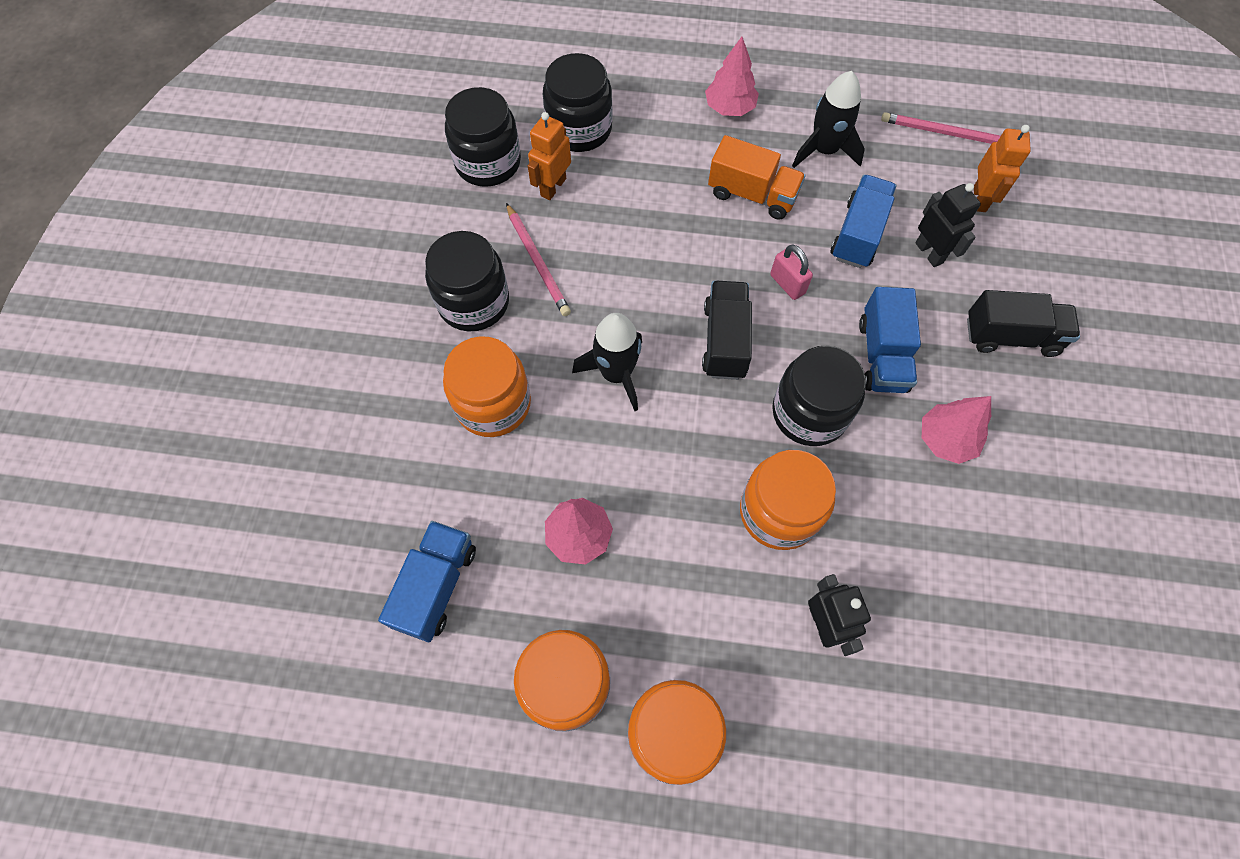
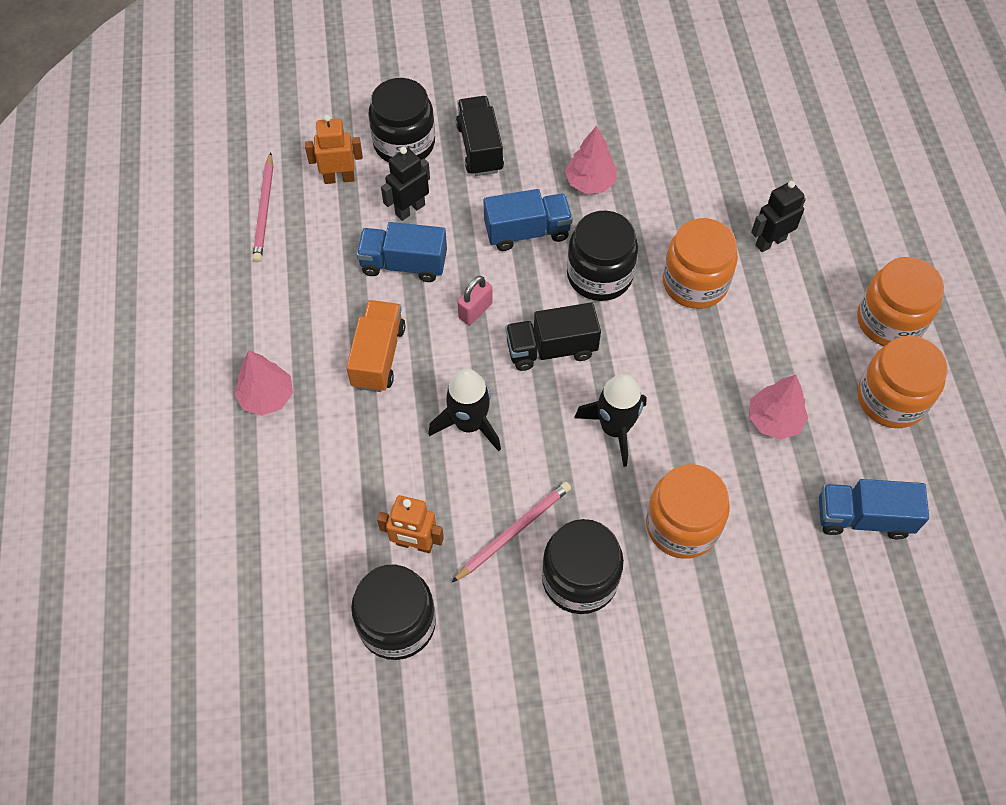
camera: 105 degrees left, 5 degrees down
black jar [543,53,612,152] -> black jar moved to [369,78,435,163]
black rocket [792,71,865,168] -> black rocket moved to [428,369,501,451]

